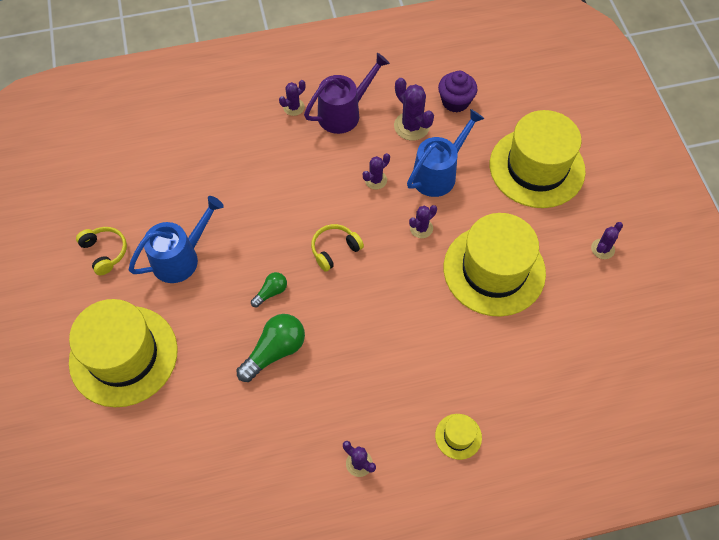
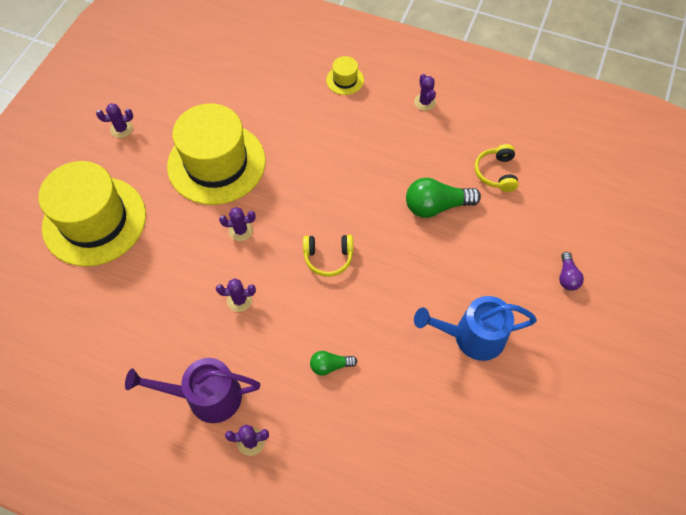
camera: 145 degrees left, 0 degrees up
yellow hat [69,299,178,407] -> purple light bulb [559,252,584,291]
yellow headphones [76,227,127,275] -> yellow headphones moved to [475,144,519,192]
green light bulb [251,272,287,308] -> green light bulb moved to [310,351,357,375]
purple cactus [394,78,434,141] -> none
blue watering can [407,109,485,197] -> none
purple cupcake [438,71,478,113] -> none

